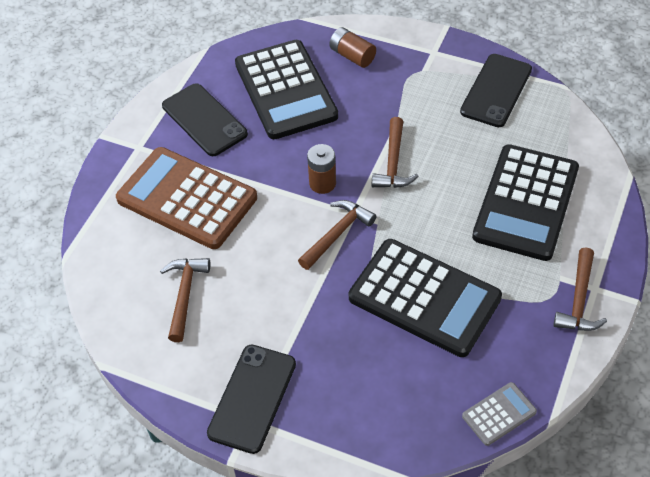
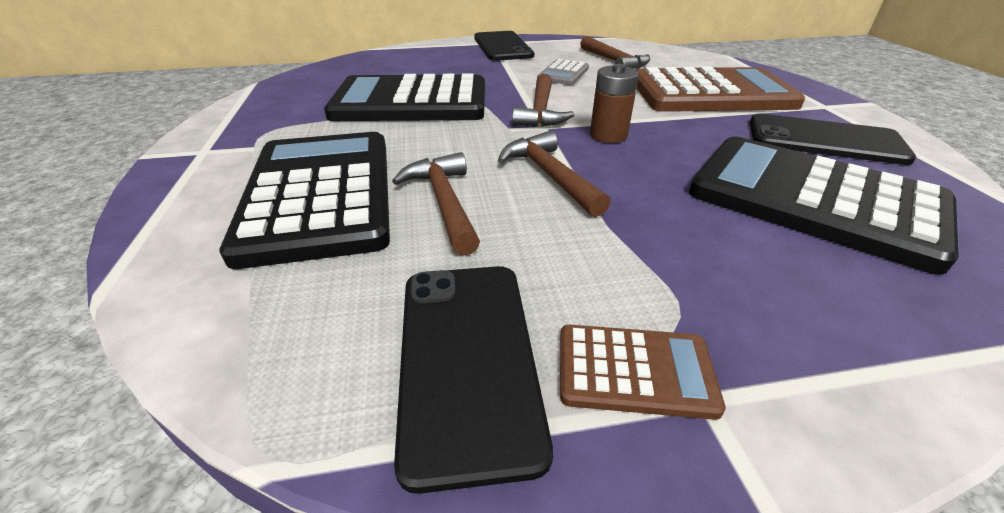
camera: 145 degrees right, 15 degrees down
brown battery [329,27,376,68] -> none
grey calculator [462,382,537,446] -> grey calculator moved to [537,59,589,85]
brown hammer [553,247,607,331] -> brown hammer moved to [392,152,480,256]
none -> brown calculator [560,325,726,420]

